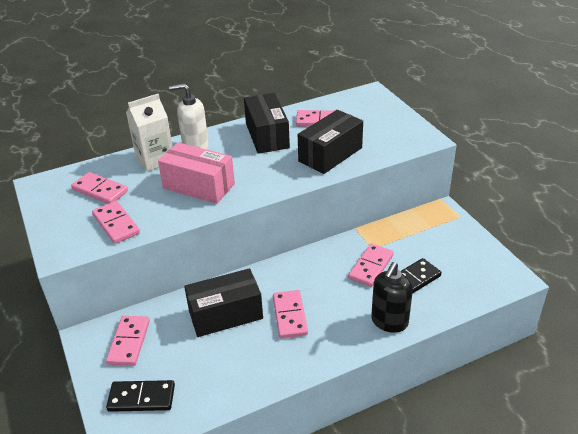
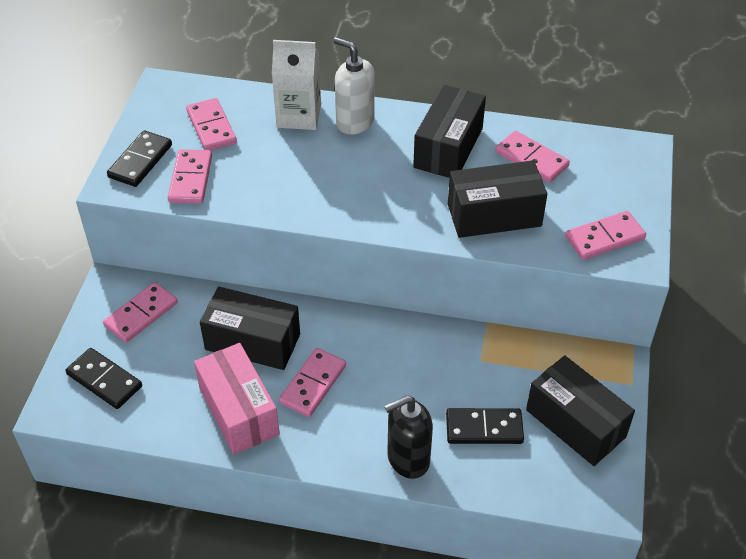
camera: 35 degrees right, 10 degrees up
pink box [158,142,235,204] -> pink box moved to [194,343,280,455]
pink domino [348,243,394,287] -> pink domino moved to [565,211,646,260]
none -> black domino [107,130,172,187]
none -> black box [526,355,635,466]

